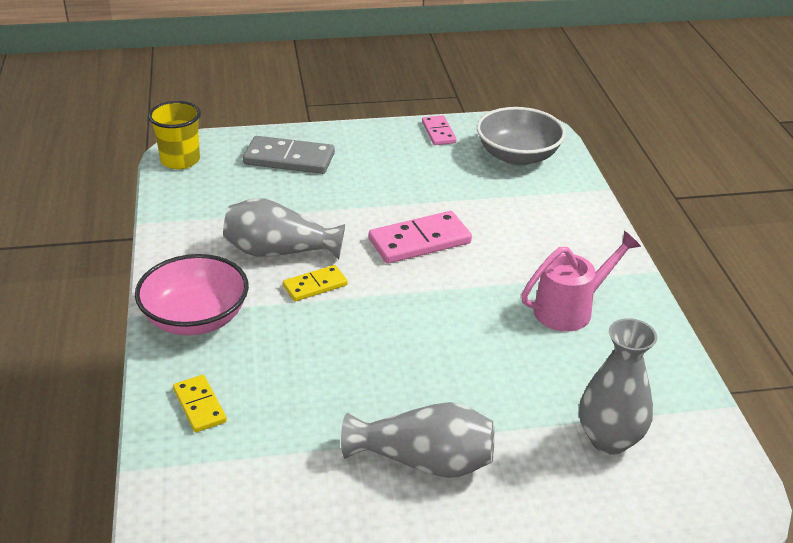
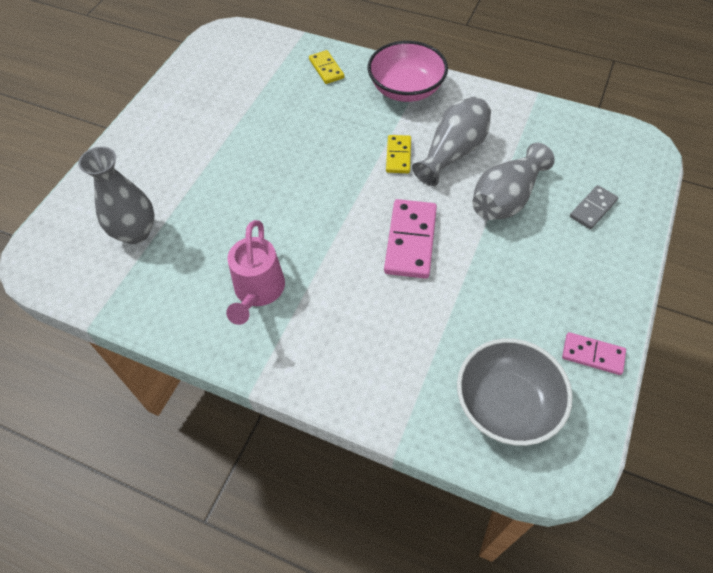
camera: 125 degrees right, 20 degrees up
yellow cup [148,101,201,169] -> none
yellow domino [173,375,227,432] -> yellow domino turned 60 degrees clockwise [309,50,344,84]
grey domino [243,136,335,174] -> grey domino [570,185,618,229], size x0.59
grey vase [341,402,494,478] -> grey vase moved to [472,143,555,220]

